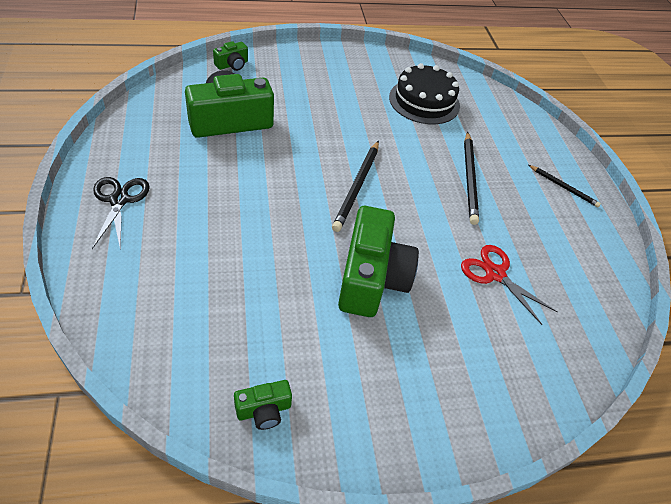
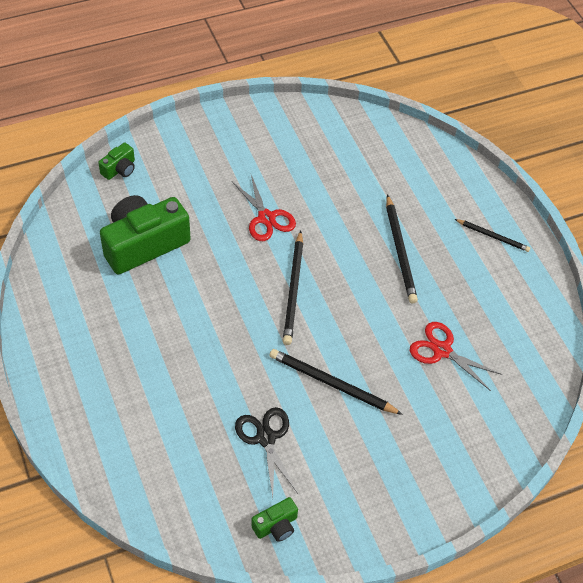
camera: 10 degrees left, 5 degrees up
black scissors [92,177,150,250] -> black scissors moved to [235,407,297,498]
green camera [338,206,419,317] -> black pencil [269,349,403,415]
black cake [389,63,460,124] -> none
none -> red scissors [231,175,296,241]

